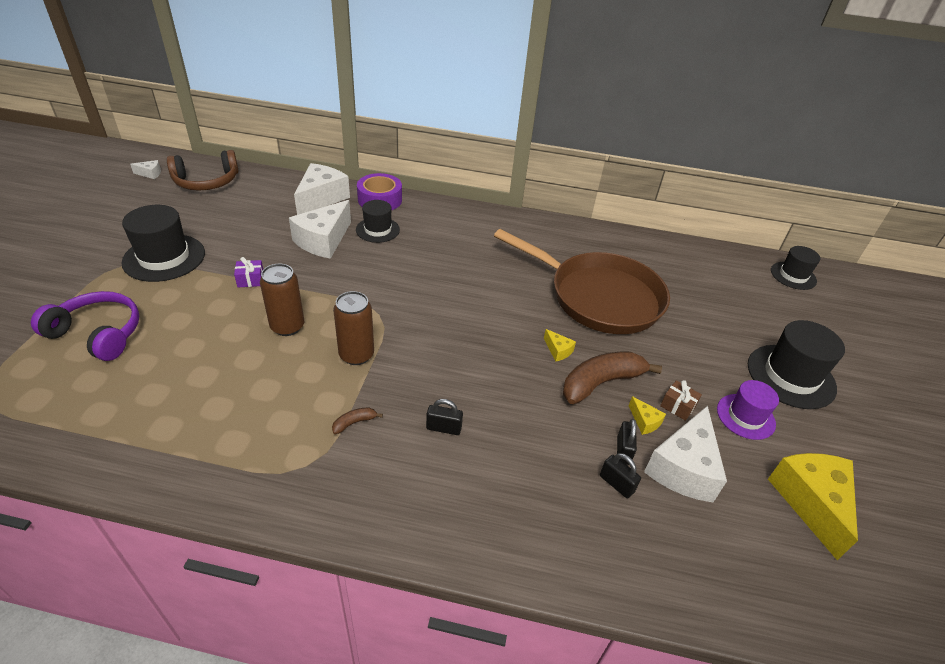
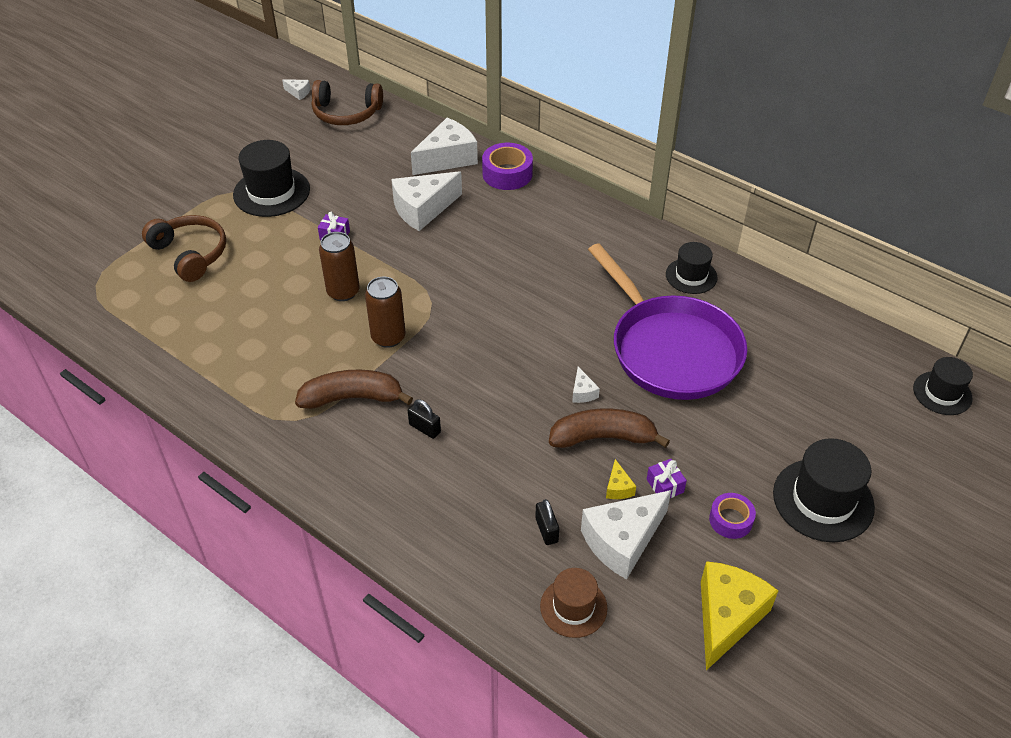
camera: 30 degrees right, 5 degrees up
purple headphones [31,291,139,361] -> brown headphones [142,215,226,282]
brown banana [332,407,383,434] -> brown banana [295,370,413,409], size x2.36
black hat [356,200,400,243] -> black hat moved to [666,242,718,294]
brown pan [494,229,670,334] -> purple pan [588,243,747,400]
yellow cheese [544,329,576,361] -> white cheese [572,367,600,403]
black padlock [617,419,637,465] -> none
brown gift [660,380,702,421] -> purple gift [647,459,687,498]
purple hat [717,380,779,440] -> purple tape [709,493,756,539]
none -> brown hat [540,568,608,638]

